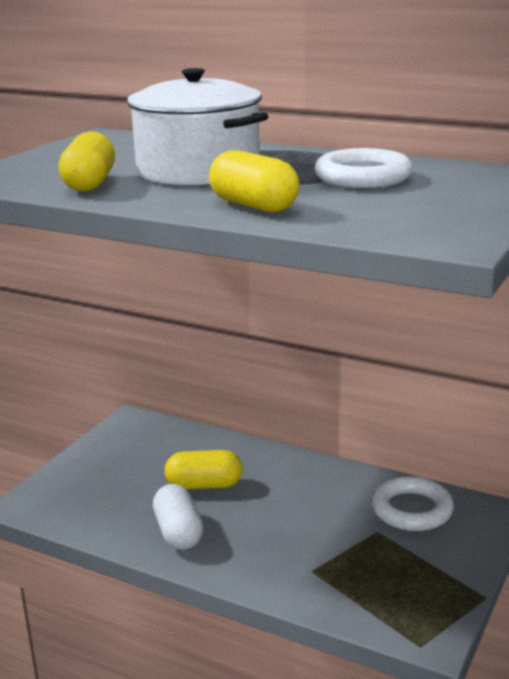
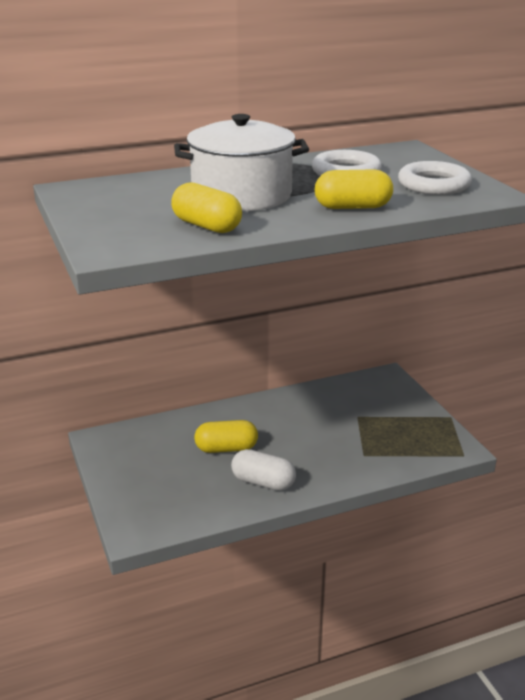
camera: 50 degrees left, 5 degrees up
yellow capsule [165,450,243,489] -> yellow capsule turned 45 degrees clockwise [194,420,258,453]
white ring [371,476,454,531] -> white ring moved to [398,161,472,195]

